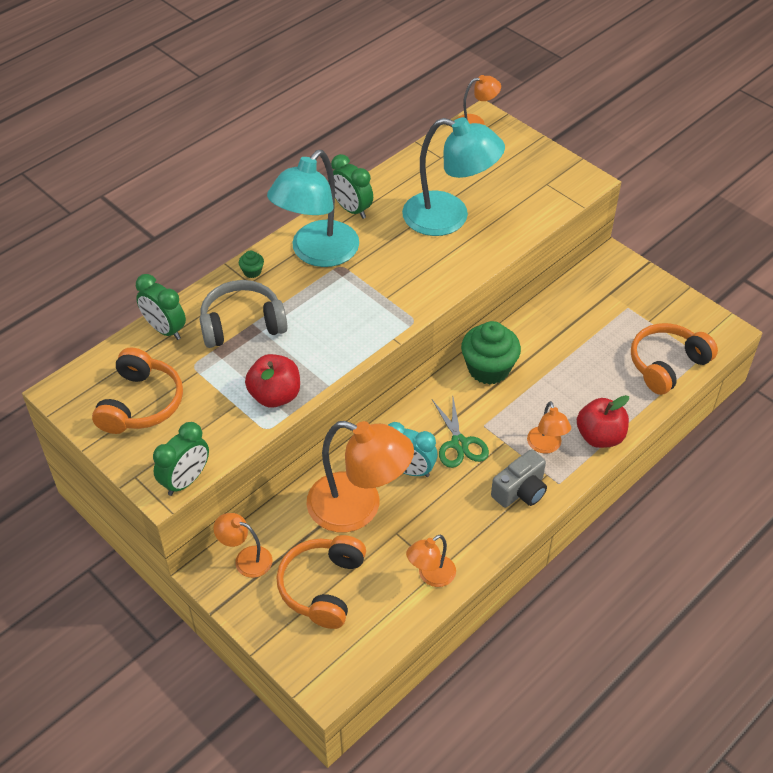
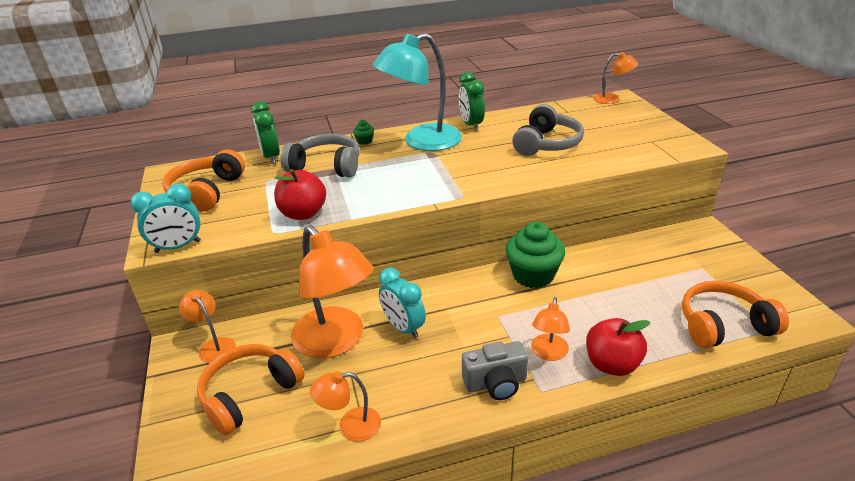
camera: 30 degrees right, 15 degrees down
orange headphones [92,347,183,434] -> orange headphones turned 150 degrees clockwise [162,149,245,212]
green clock [153,422,209,496] -> turquoise clock [130,184,201,253]
turquoise lamp [402,117,505,236] -> grey headphones [512,104,584,156]
green scissors [432,398,489,468] -> none

